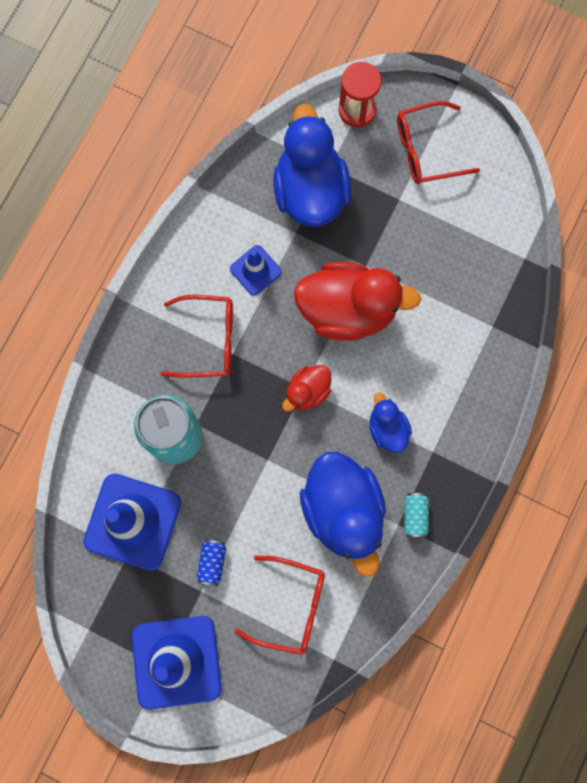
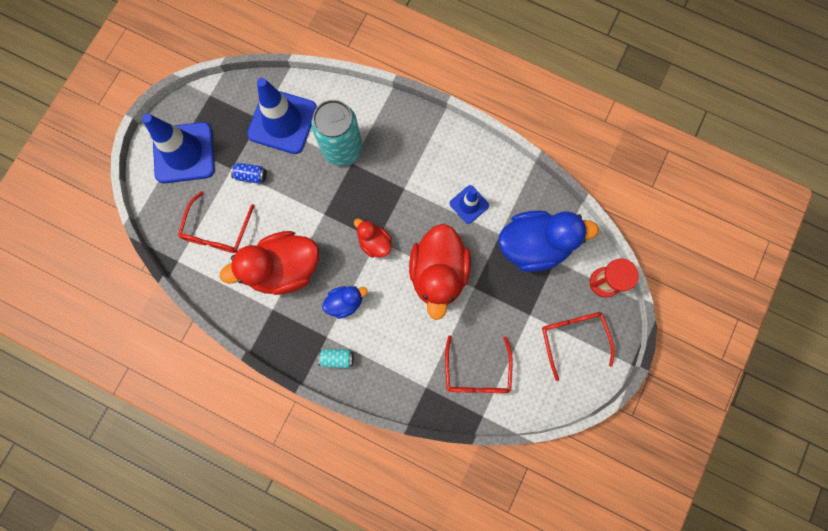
camera: 90 degrees right, 0 degrees up
red glasses [161,295,233,378] -> red glasses moved to [445,335,513,393]
blue duck [300,452,386,577] -> red duck [220,231,319,295]
turquoise can [404,493,429,538] -> turquoise can moved to [318,349,353,368]

